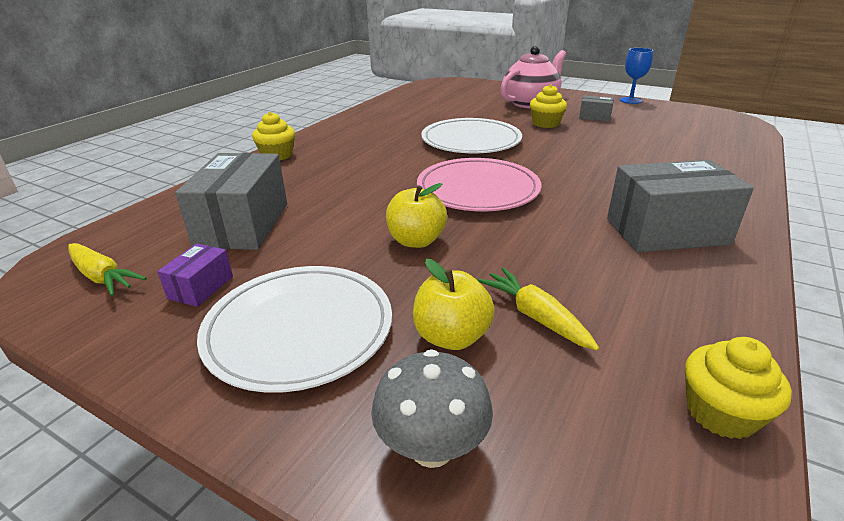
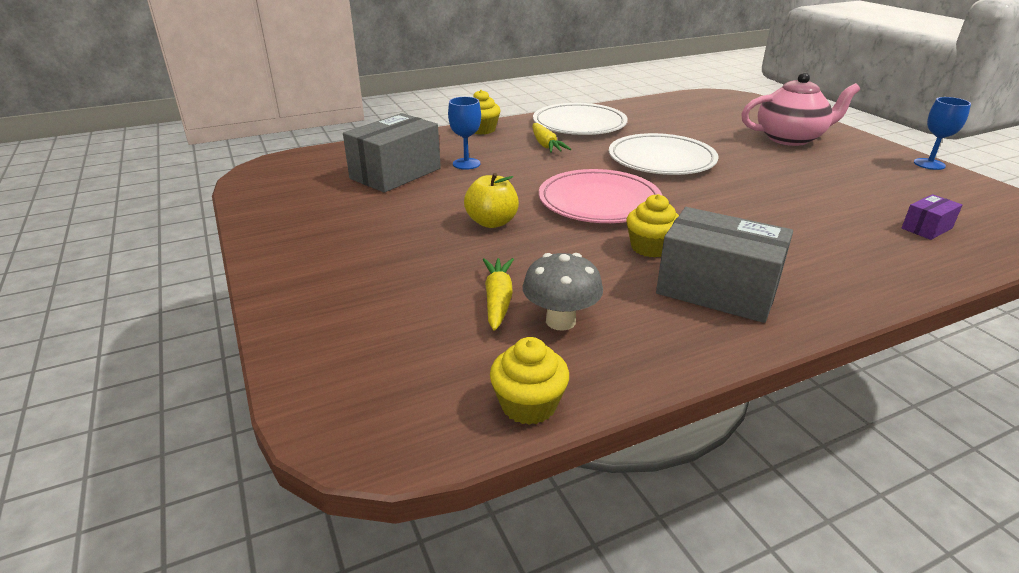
camera: 35 degrees right, 0 degrees up
yellow carrot [68,243,147,296] -> yellow carrot moved to [532,123,571,153]
purple box [157,243,233,307] -> purple box moved to [902,194,962,240]
white plate [197,266,392,393] -> white plate moved to [533,103,628,135]
grey mushroom [371,349,493,468] -> grey mushroom moved to [522,253,603,331]
yellow apple [413,259,495,350] -> none
yellow cupcake [530,84,567,128] -> yellow cupcake moved to [626,194,679,258]
grey box [579,95,614,122] -> none
none -> blue goblet [448,97,481,170]

